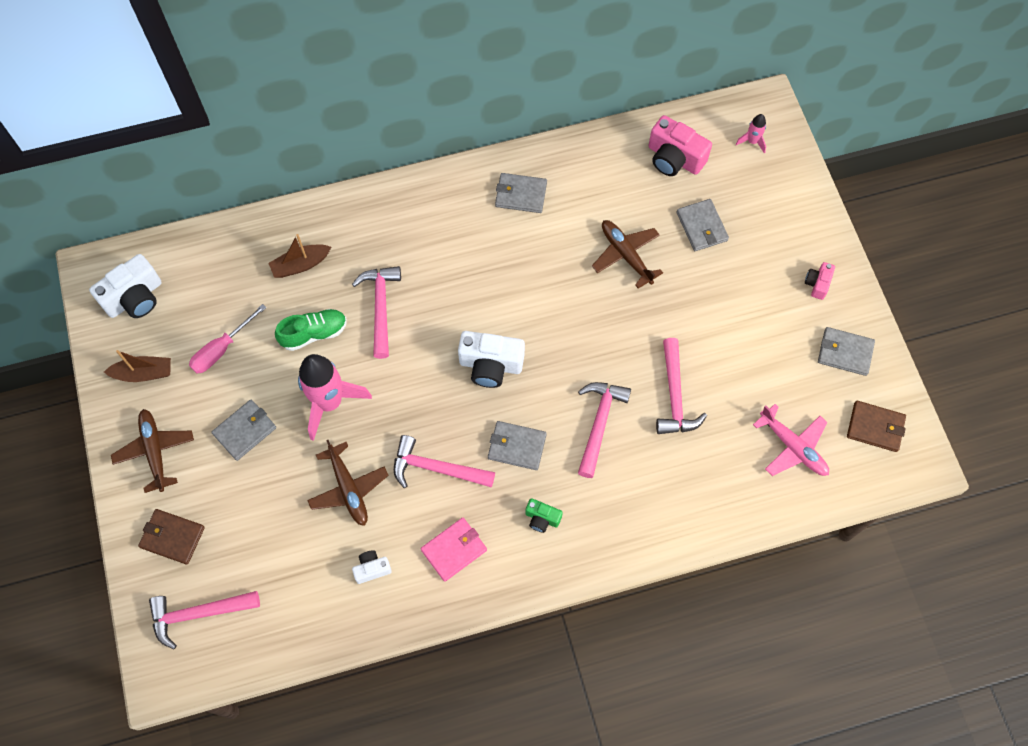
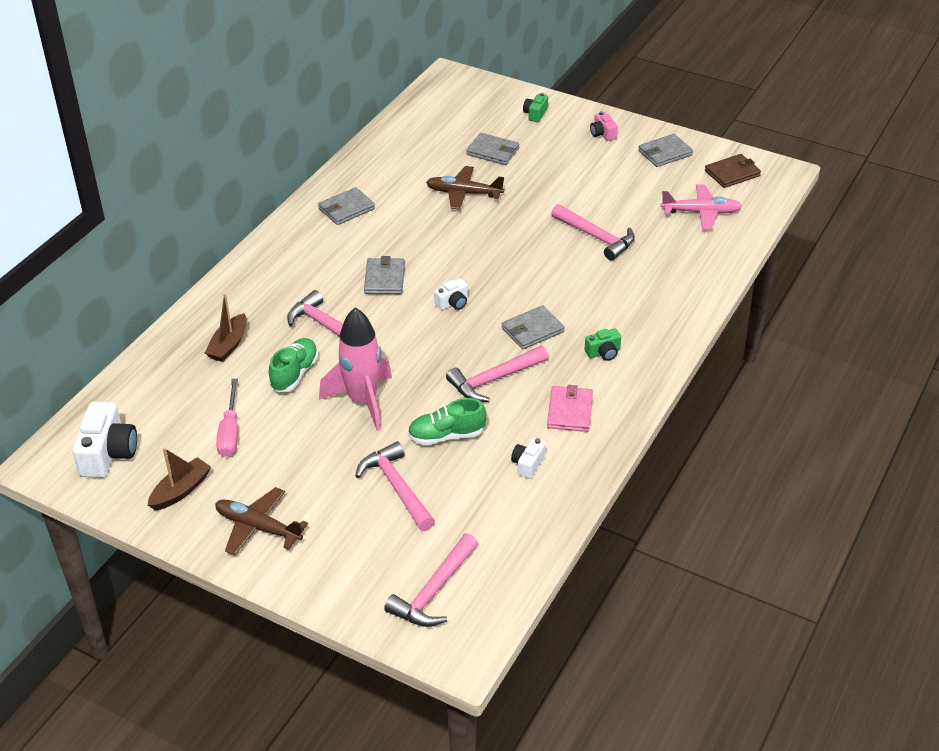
camera: 45 degrees left, 25 degrees down
brown wallet [138,509,205,565] -> none
grey wallet [211,399,276,461] -> grey wallet moved to [364,256,405,294]
brown plane [307,440,389,526] -> green shoe [408,398,486,445]
white camera [458,331,525,388] -> white camera [434,278,468,310], size x0.53
pink hammer [578,382,631,478] -> pink hammer moved to [355,441,435,531]
pink camera [649,115,712,176] -> none
pink rocket [736,114,766,153] -> none
none -> green camera [523,93,548,122]

